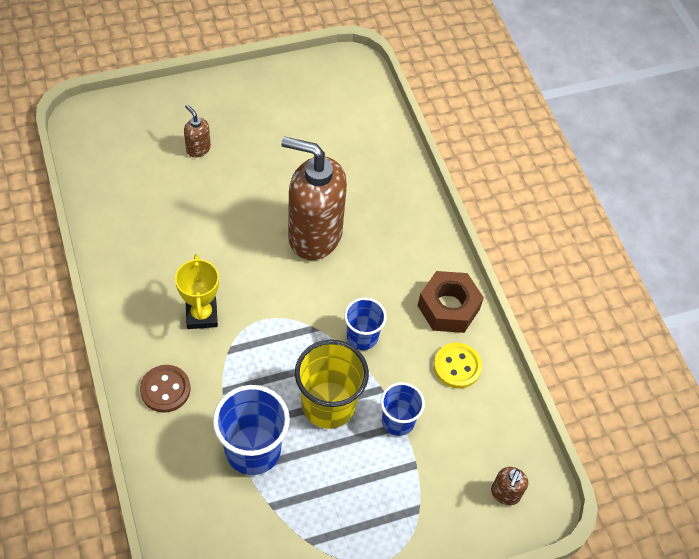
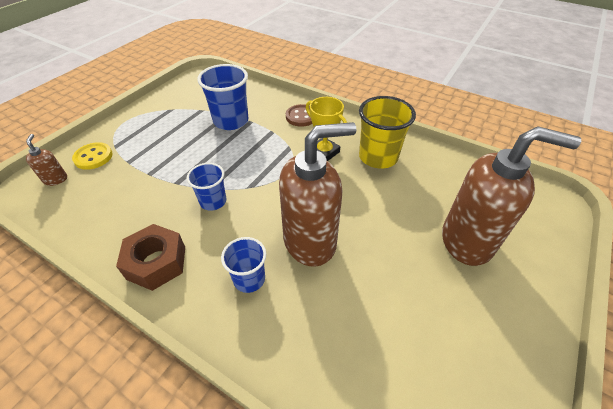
camera: 145 degrees right, 10 degrees down
brown soap dispenser [184,104,211,157] -> brown soap dispenser [442,126,581,266], size x2.42
yellow cup [295,340,369,429] -> yellow cup moved to [359,96,416,169]
blue cup [381,382,425,436] -> blue cup moved to [221,237,266,293]
yellow button [434,343,482,389] -> yellow button moved to [72,142,113,170]

